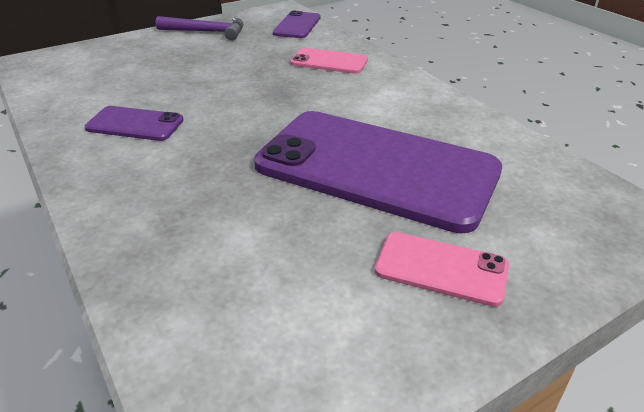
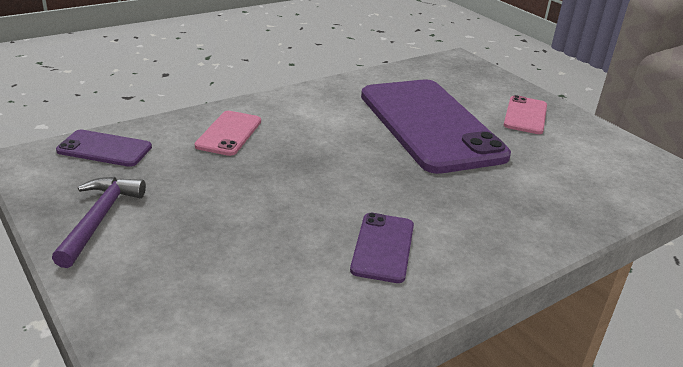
camera: 95 degrees left, 5 degrees down
purple phone [254,111,502,234] -> purple phone turned 45 degrees counterclockwise [361,79,511,174]

